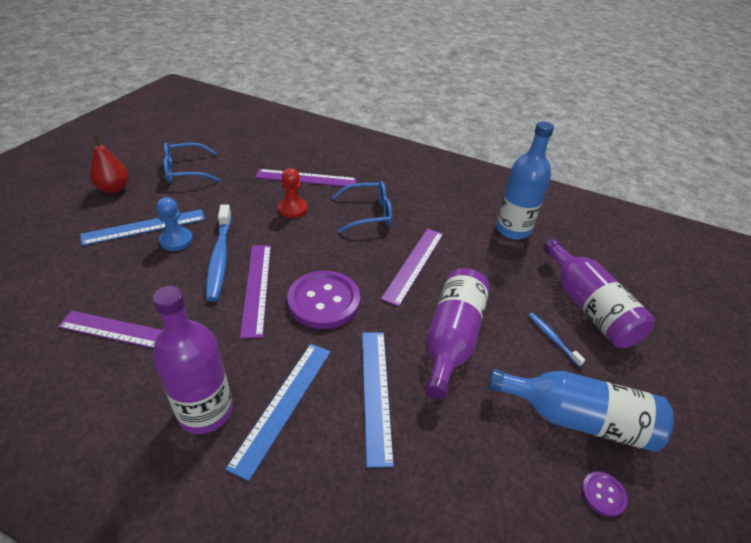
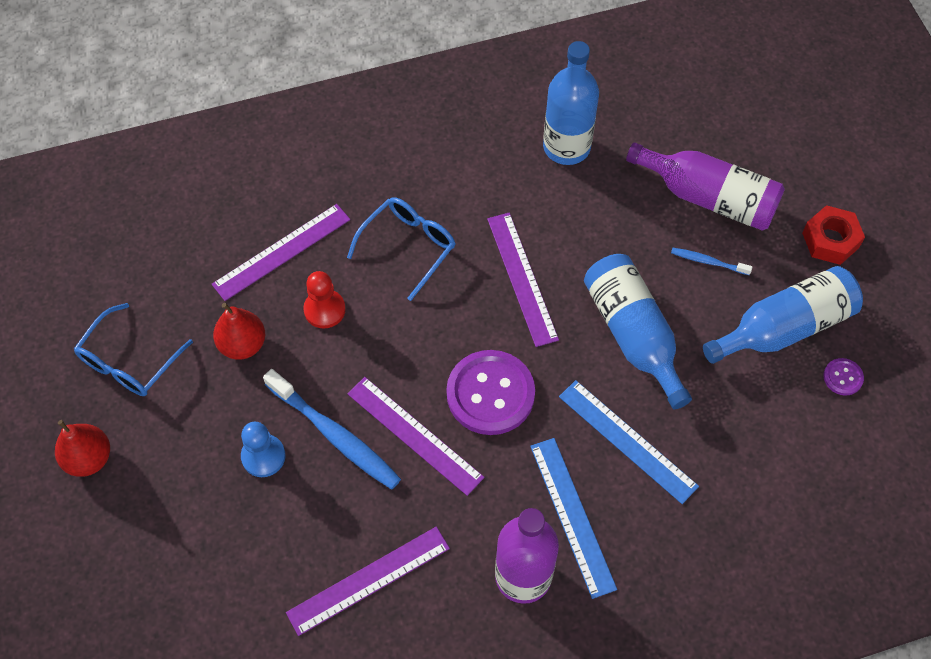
camera: 40 degrees left, 20 degrees up
blue ruler [80,209,205,246] -> none
purple bottle [425,268,490,400] -> blue bottle [584,254,692,409]
none -> red pear [213,303,265,360]
none -> red nut [802,205,865,265]

